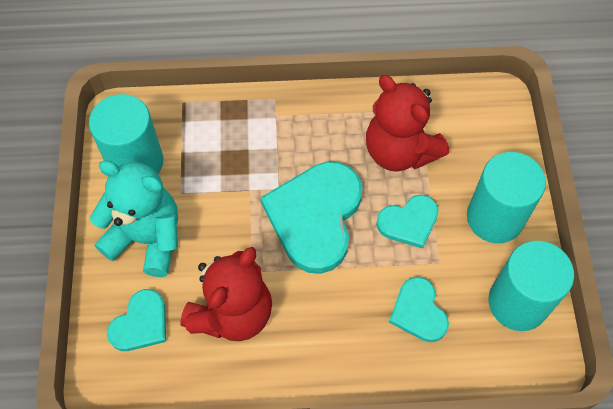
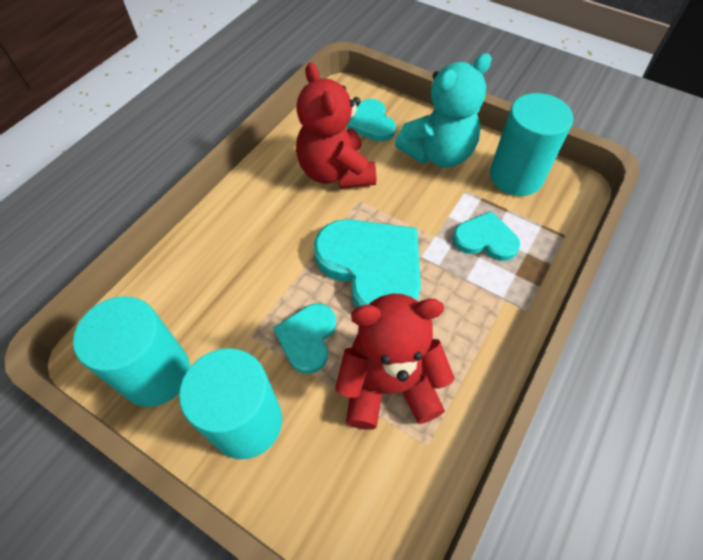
camera: 125 degrees right, 5 degrees down
turquoise heart [389,277,449,342] -> turquoise heart moved to [453,211,520,261]

